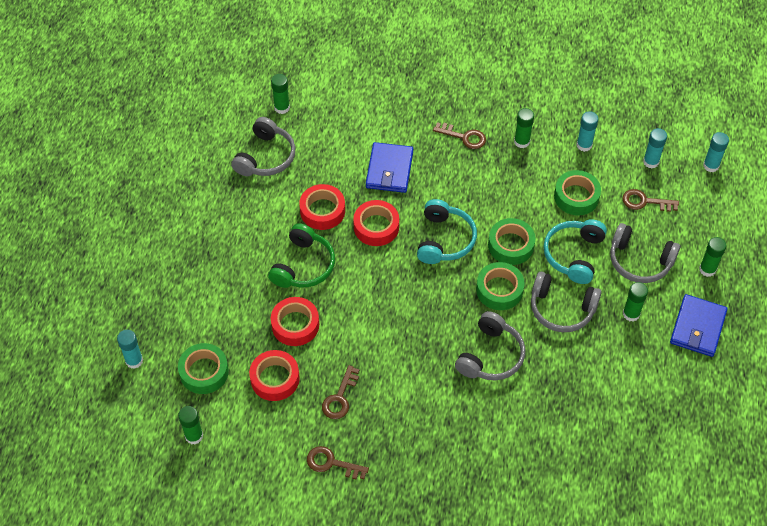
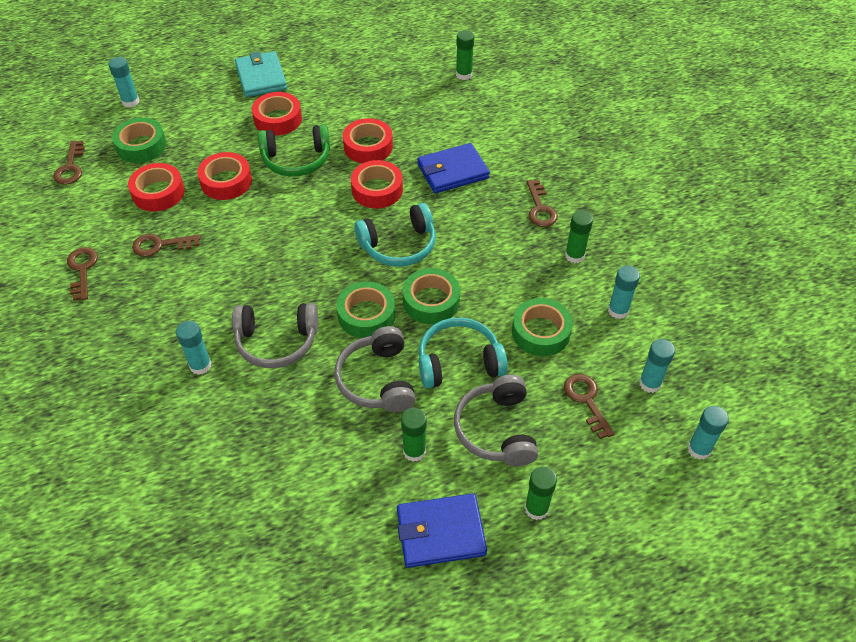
camera: 60 degrees right, 5 degrees down
green glue stick [178,406,203,444] -> brown key [53,141,85,185]
grey headphones [231,117,295,176] -> none
none -> turquoise glue stick [176,321,211,375]
none -> turquoise wallet [235,51,287,97]
none -> red tape [252,92,302,136]

